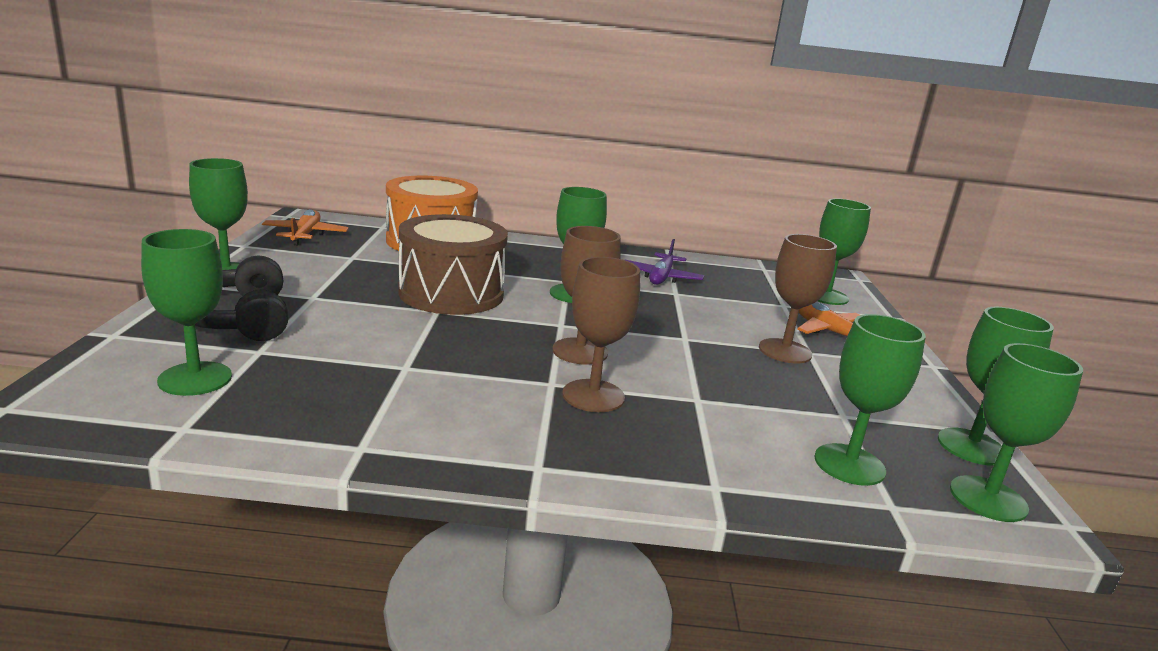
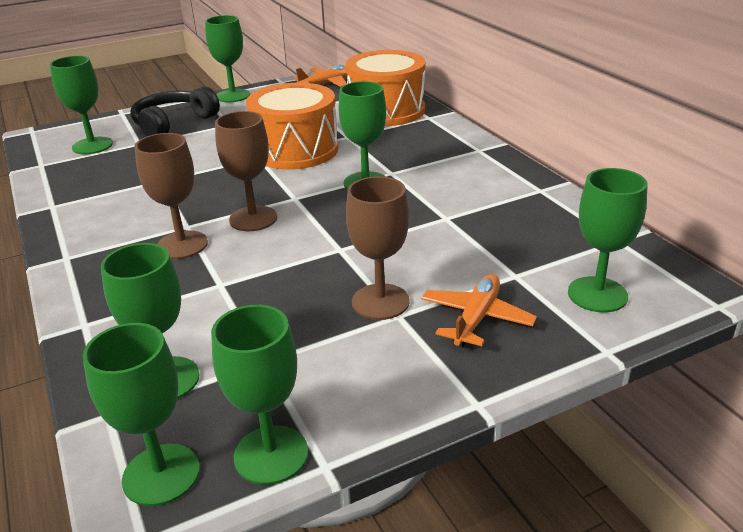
camera: 65 degrees right, 10 degrees up
brown drum [398,214,508,315] -> orange drum [246,83,339,170]
purple plane [624,239,704,285] -> none

